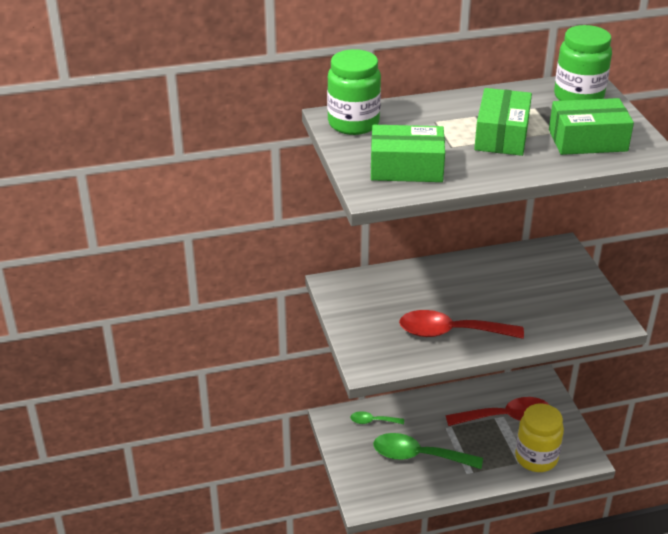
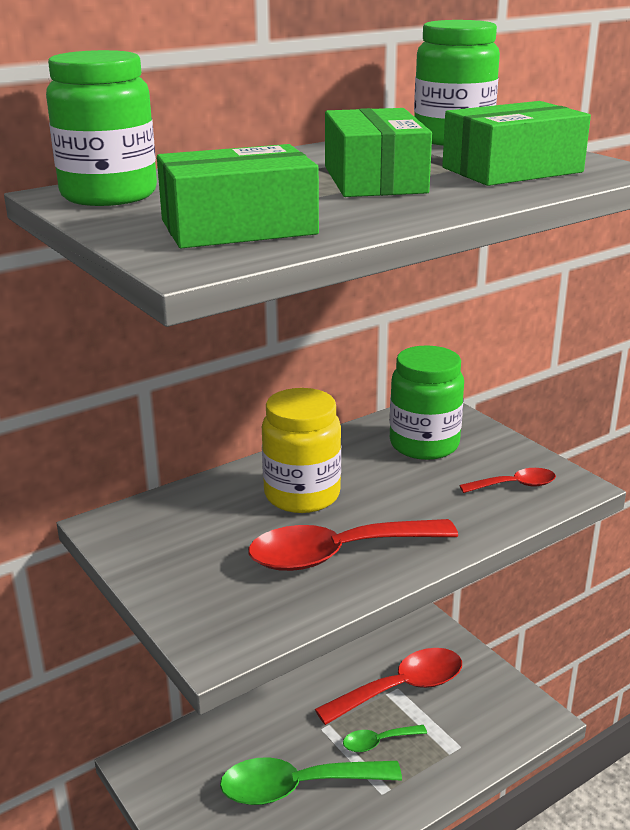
camera: 20 degrees left, 10 degrees down
green spoon [350,411,404,424] -> green spoon moved to [343,725,427,752]
yellow jar [515,404,564,472] -> yellow jar moved to [262,388,341,513]
none -> green jar [390,345,464,460]
none -> red spoon [459,468,556,493]

